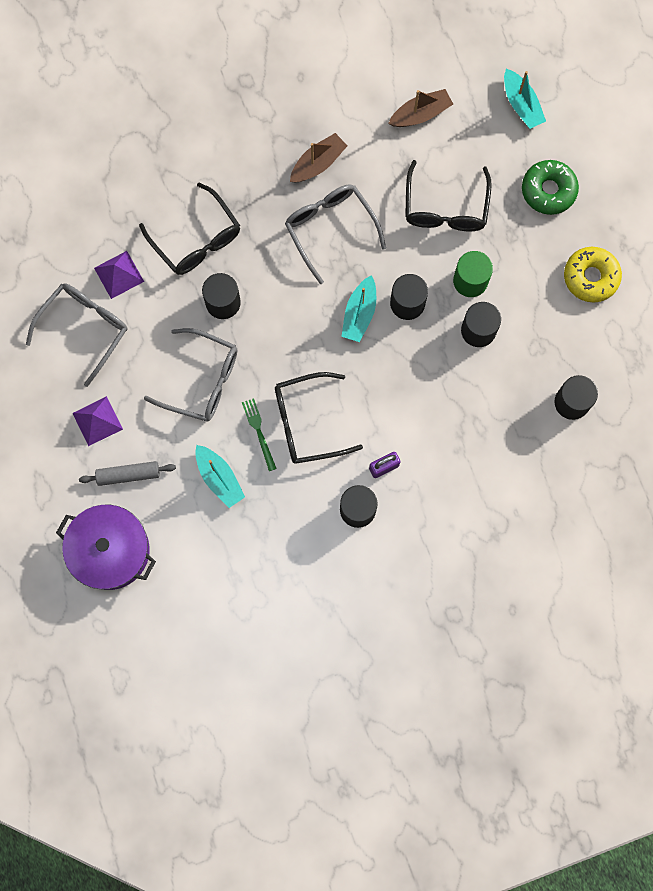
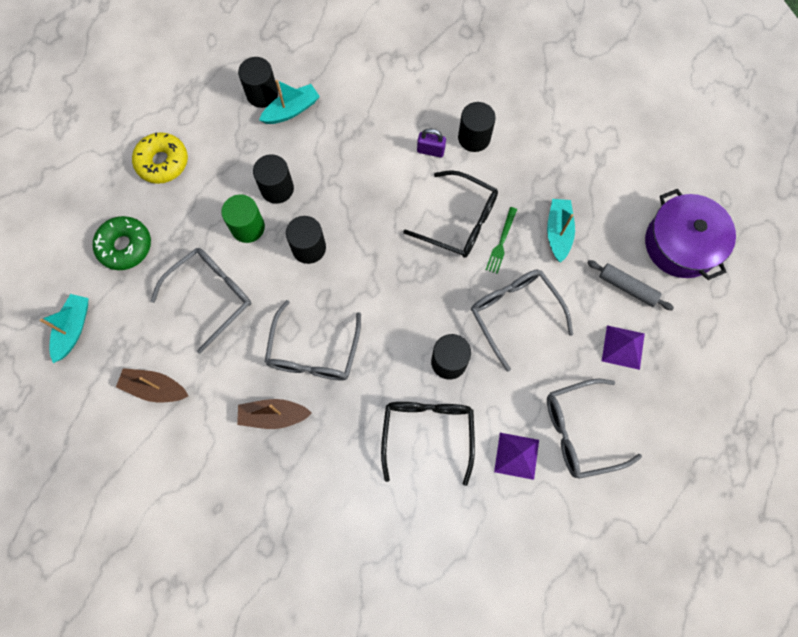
camera: 140 degrees left, 5 degrees down
turquoise boat [341,275,376,342] -> turquoise boat moved to [259,80,320,124]
black glasses [405,160,492,231] -> grey glasses [151,248,251,354]

